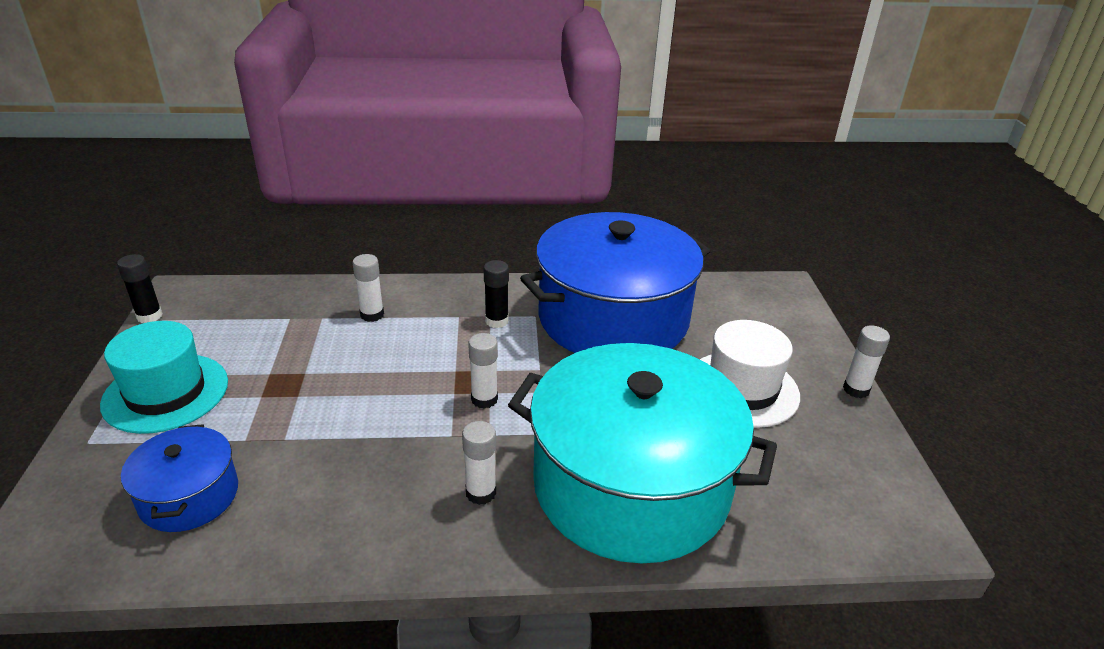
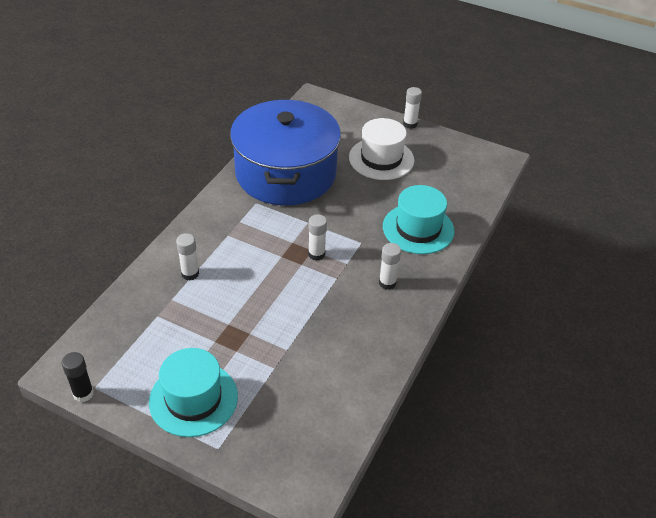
camera: 60 degrees left, 10 degrees up
blue pot [121,424,238,532] -> none
black glue stick [484,260,509,328] -> none
turquoise pot [508,343,777,563] -> turquoise hat [383,185,455,254]

